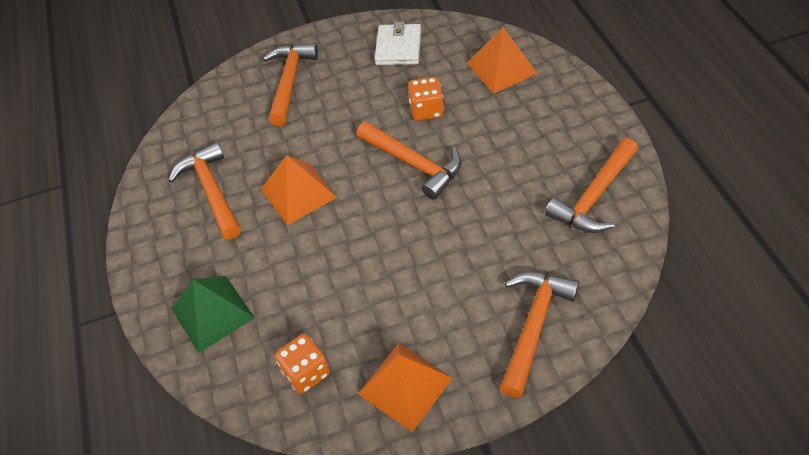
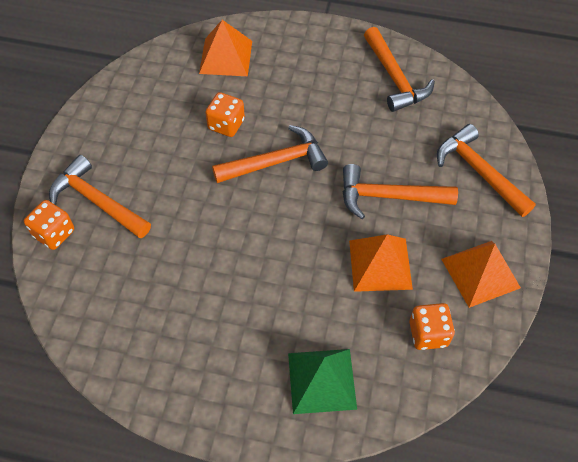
camera: 65 degrees left, 5 degrees up
orange hammer [168,142,241,239] -> orange hammer moved to [343,164,458,219]
orange pyramid [261,155,337,226] -> orange pyramid moved to [349,234,413,292]
white wallet [375,22,421,65] -> none
none -> orange dice [24,200,74,250]

